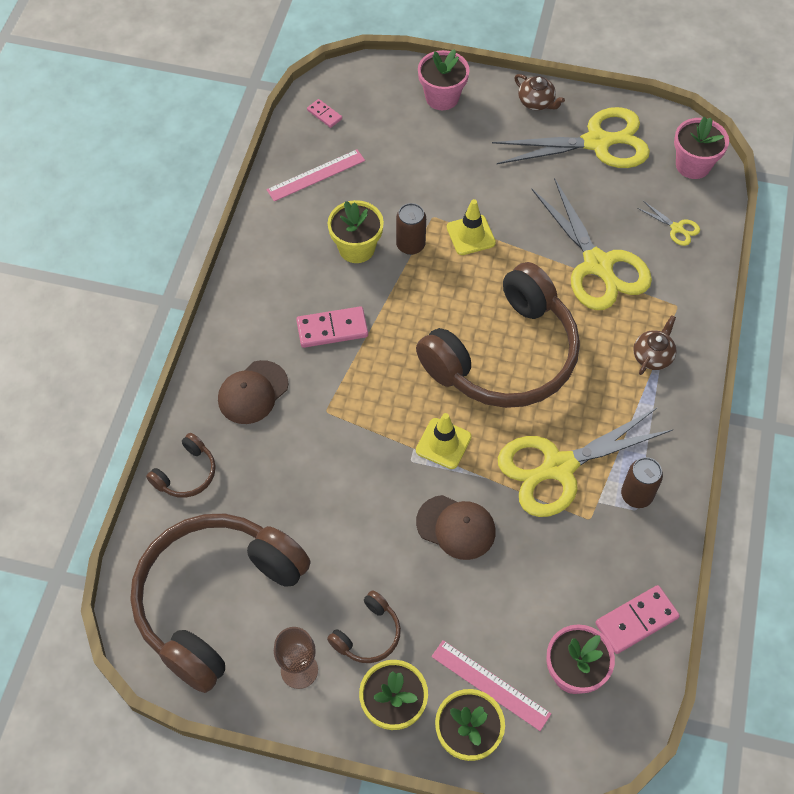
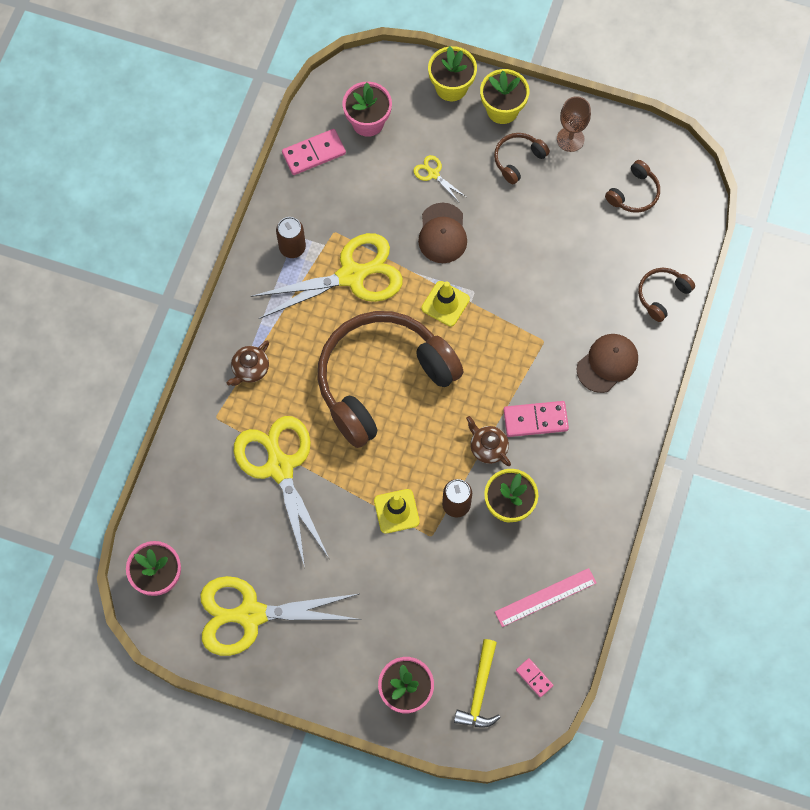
camera: 175 degrees left, 10 degrees up
brown headphones [130,514,311,693] -> brown headphones [605,160,660,213], size x0.40
brown cap [416,495,495,560] -> brown cap turned 120 degrees counterclockwise [418,203,467,263]
pink ruler [431,640,551,731] -> none
brown teapot [514,74,565,110] -> brown teapot moved to [466,416,511,466]
yellow scissors [637,201,700,246] -> yellow scissors moved to [413,155,466,202]
none -> yellow hammer [454,639,501,728]

